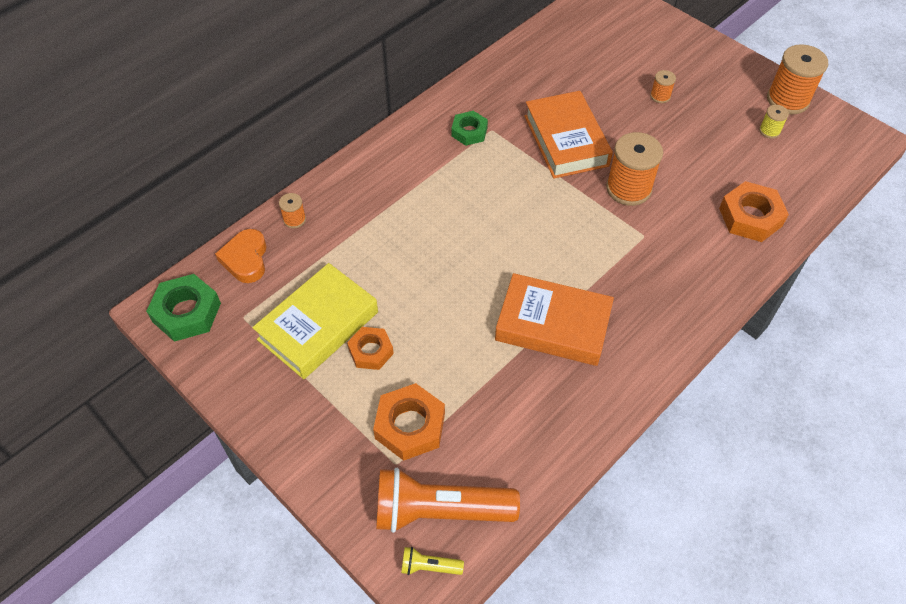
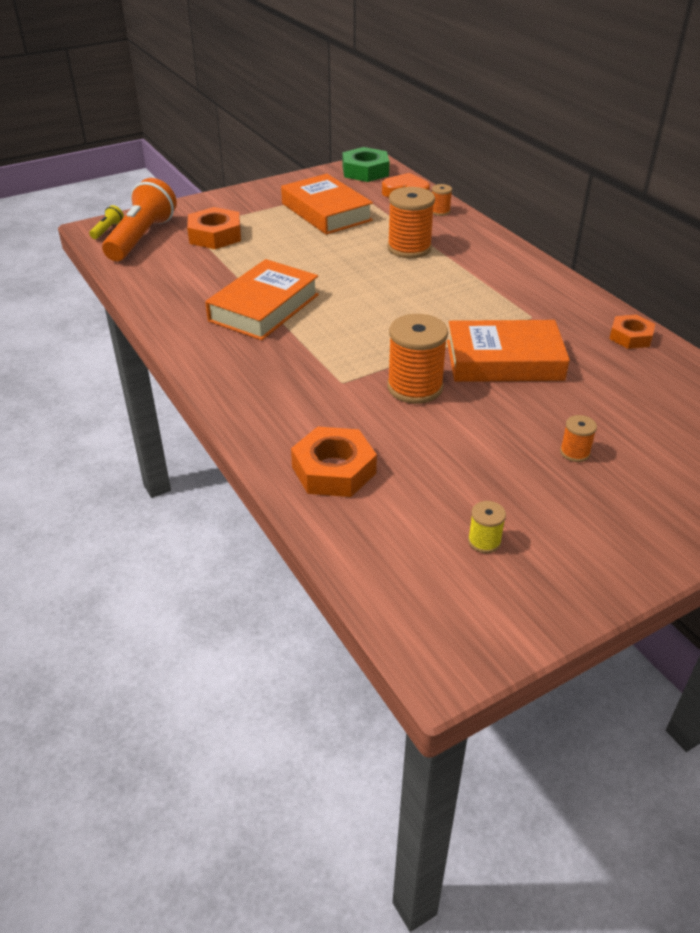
camera: 105 degrees right, 15 degrees down
yellow book [252,263,378,379] -> orange book [281,174,373,235]
orange nut [347,327,394,370] -> orange nut moved to [609,314,655,349]
green nut [451,111,488,146] -> none
orange spool [767,44,828,114] -> orange spool moved to [387,187,435,258]

